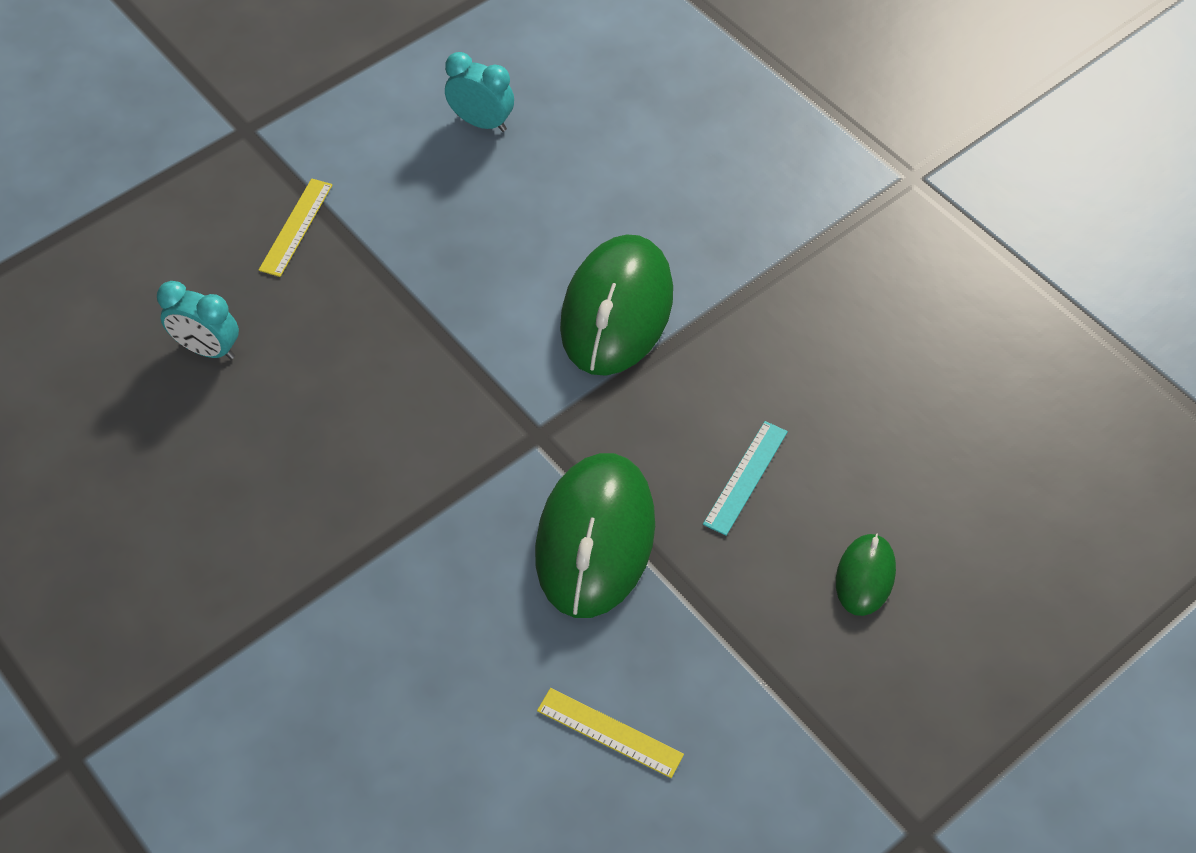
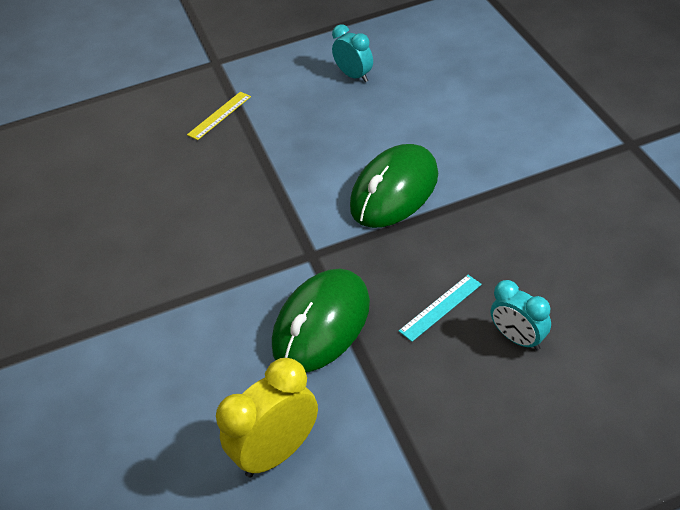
camera: 25 degrees right, 10 degrees down
turquoise clock [157,281,239,359] -> turquoise clock moved to [490,280,551,351]
yellow ruler [537,688,684,778] -> yellow clock [216,358,318,477]
green mouse [836,533,896,616] -> none

